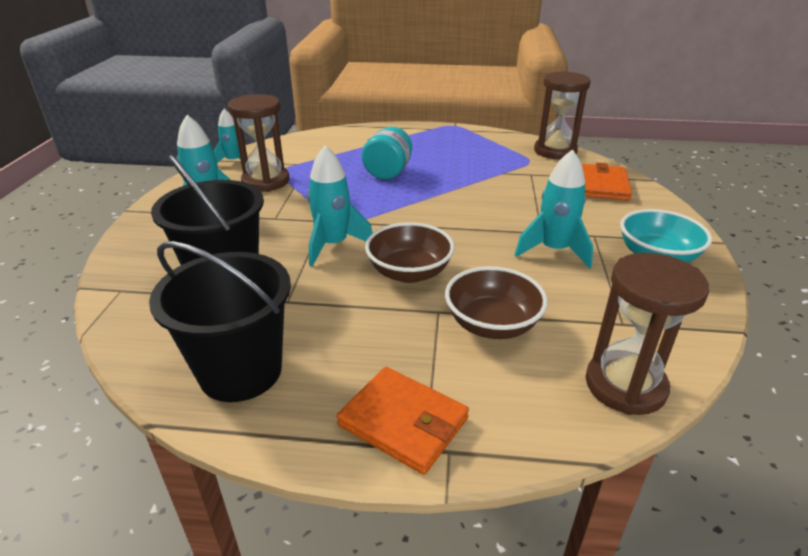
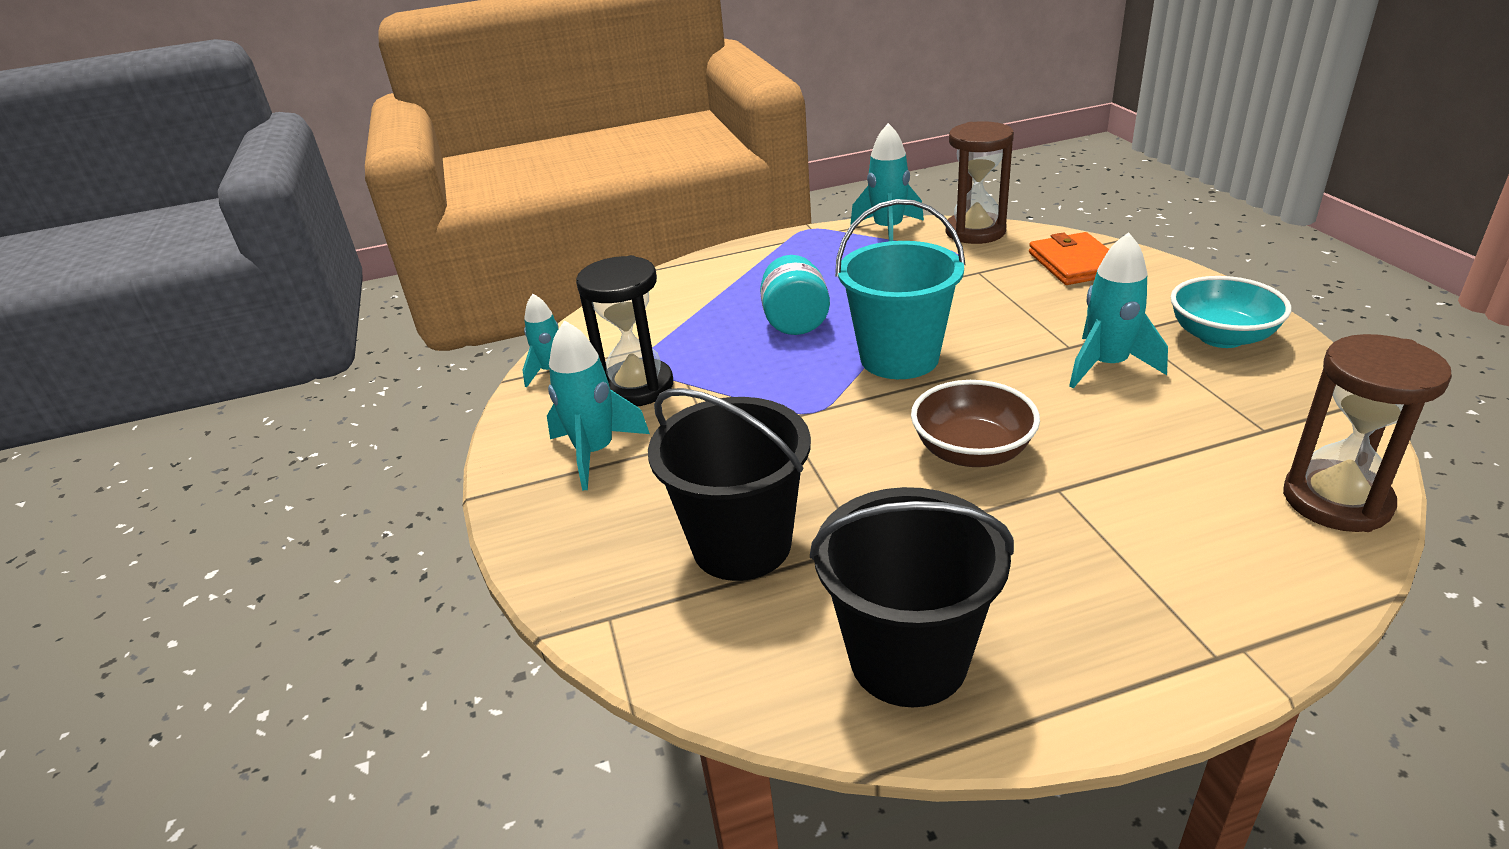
camera: 20 degrees left, 0 degrees up
brown hourglass [228,94,289,192] -> black hourglass [576,255,673,406]
turquoise rocket [307,145,372,266] -> turquoise rocket moved to [850,123,924,241]
orange wallet [337,367,469,475] -> none
brown bowl [445,266,548,339] -> none
none -> turquoise bucket [835,199,966,379]

